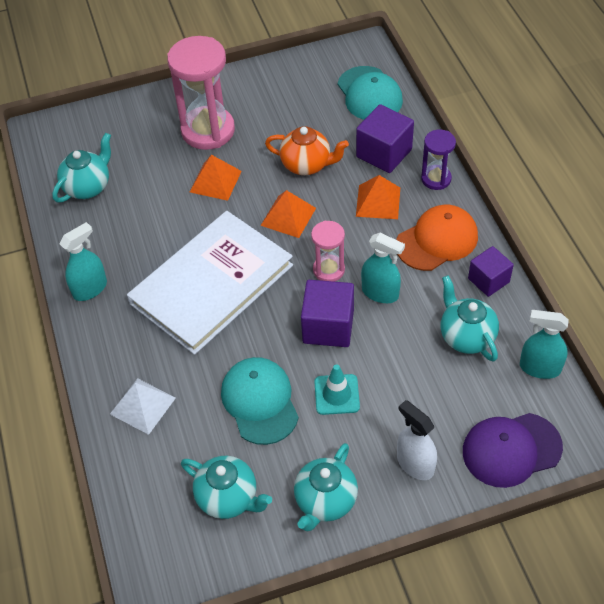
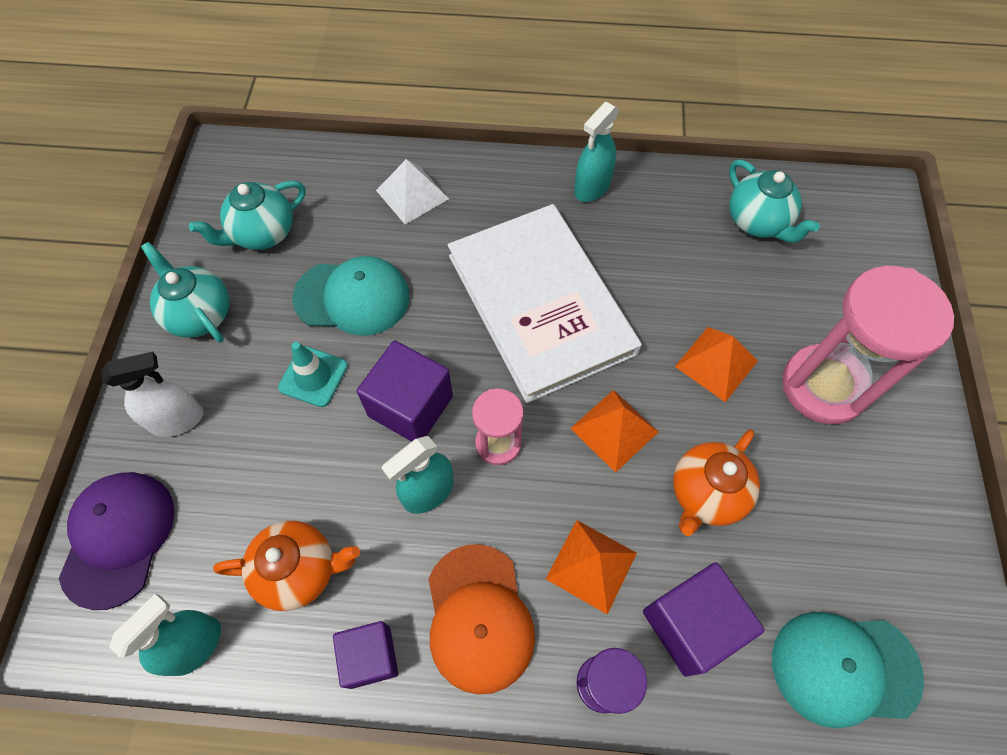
camera: 110 degrees right, 10 degrees up
turquoise spray bottle [60,222,107,301] -> turquoise spray bottle turned 60 degrees clockwise [574,102,620,202]
turquoise teapot [441,275,499,362] -> orange teapot [213,521,360,611]

